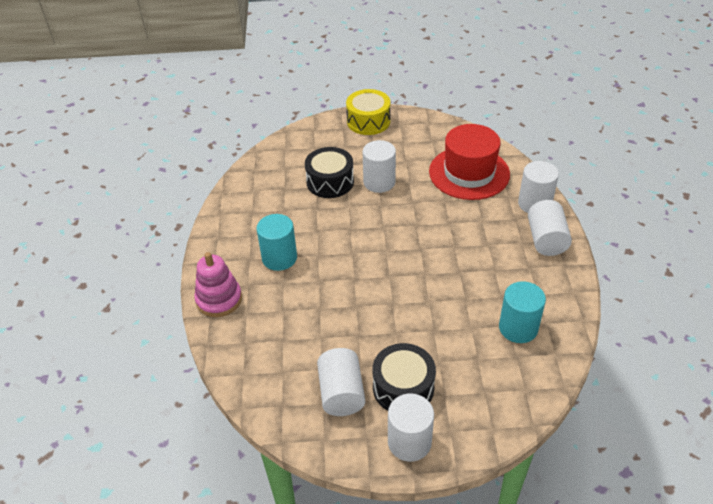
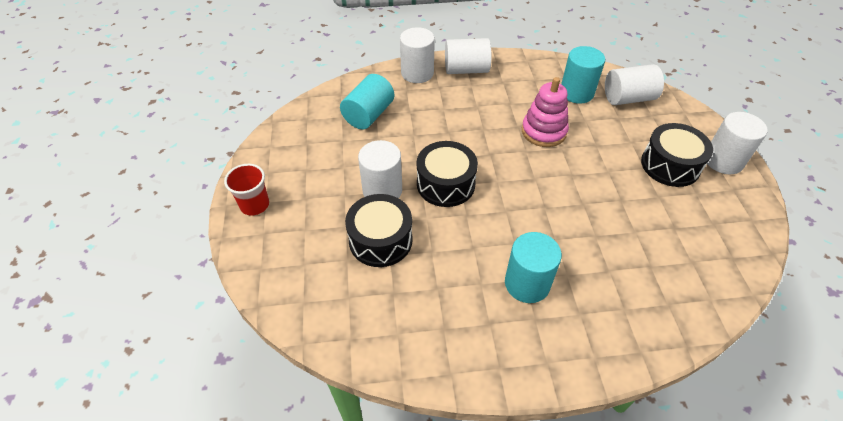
camera: 95 degrees left, 5 degrees up
pink stacking toy [194,252,242,317] -> pink stacking toy moved to [522,77,569,147]
white cylinder [317,348,365,416] -> white cylinder moved to [605,64,664,105]
yellow drum [346,89,391,135] -> red cup [224,164,269,216]
red hat [429,124,510,200] -> turquoise cylinder [340,74,394,129]
none -> black drum [417,141,478,207]

